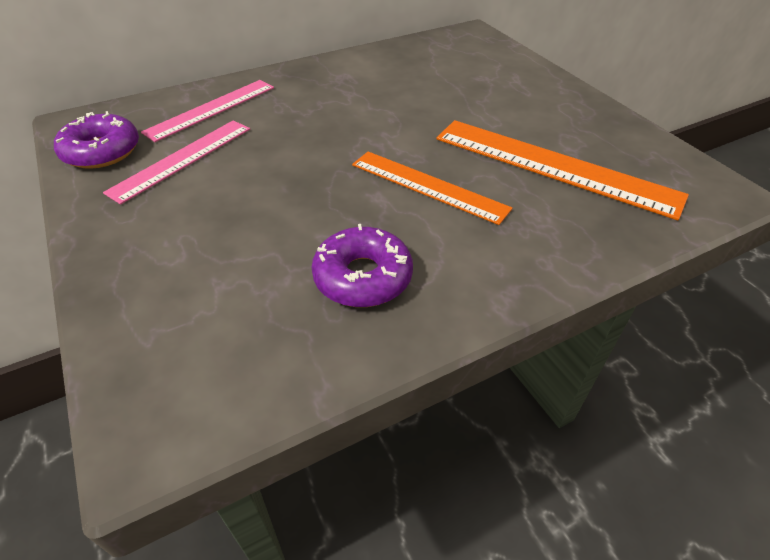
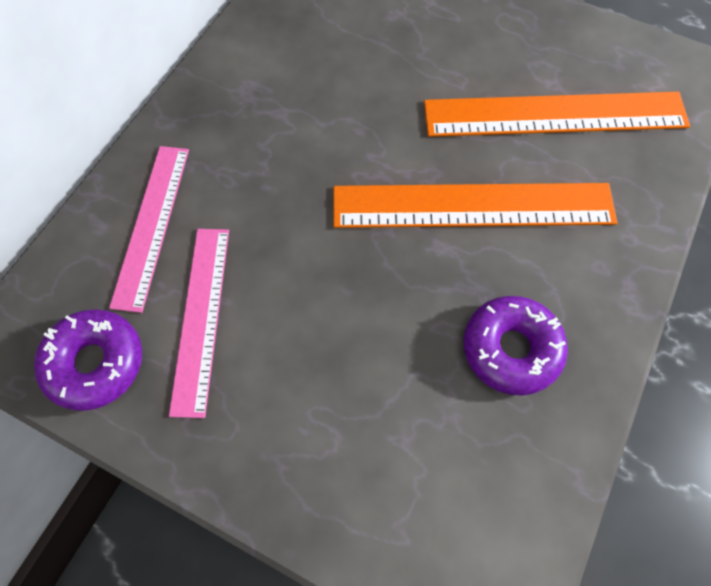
camera: 35 degrees left, 20 degrees up
orange ruler [352,152,512,225] -> orange ruler [333,183,617,228], size x1.52

